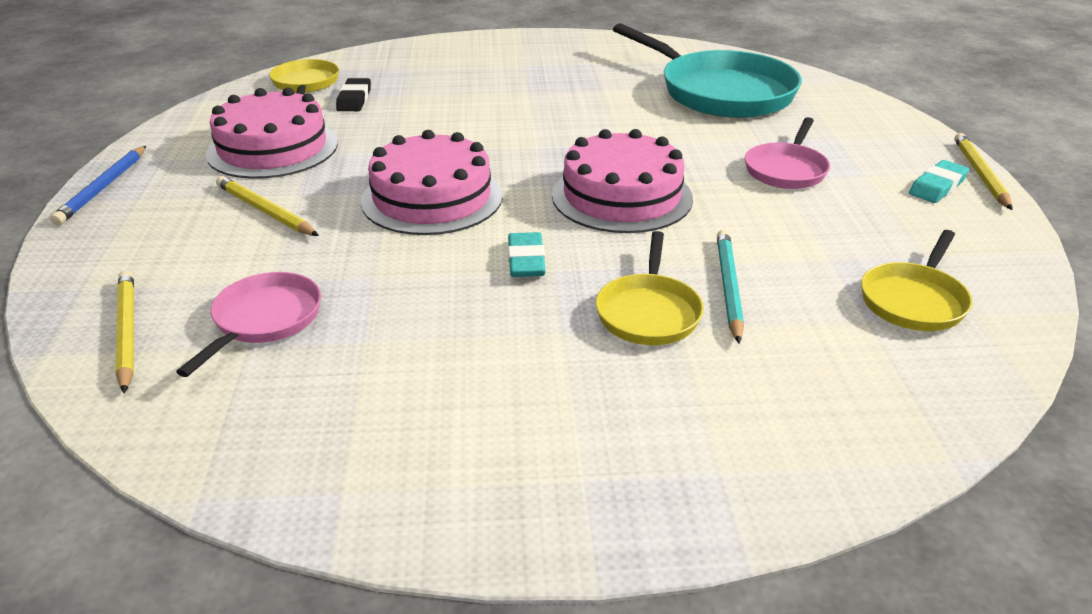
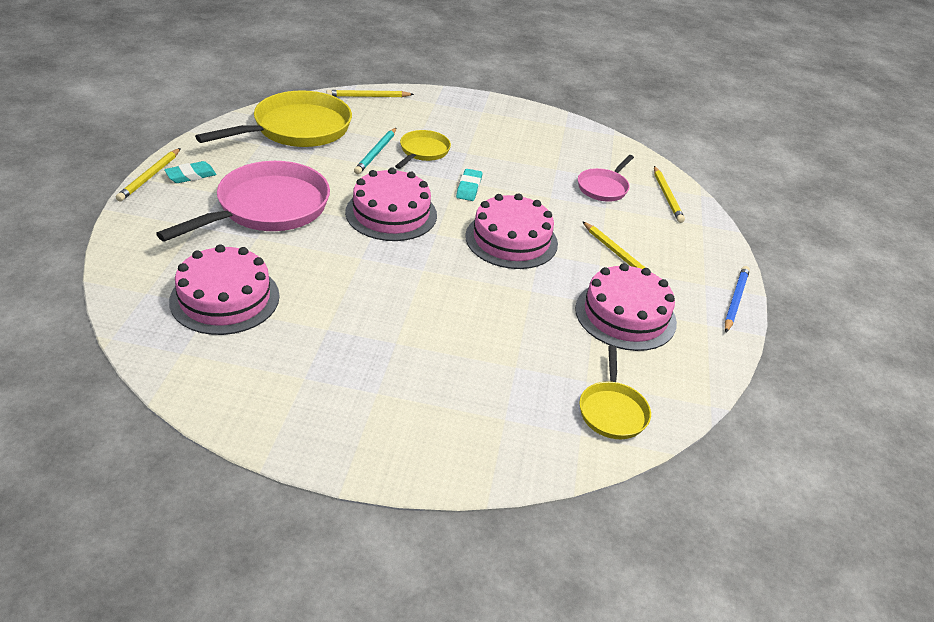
camera: 170 degrees left, 5 degrees up
black eraser [336,78,371,111] -> none
turquoise pan [613,23,802,118] -> pink cake [169,244,280,335]
pink pan [745,117,830,189] -> pink pan [156,161,330,242], size x1.92
yellow pan [861,230,973,331] -> yellow pan [195,90,352,147], size x1.92
none -> yellow pencil [326,90,414,97]

